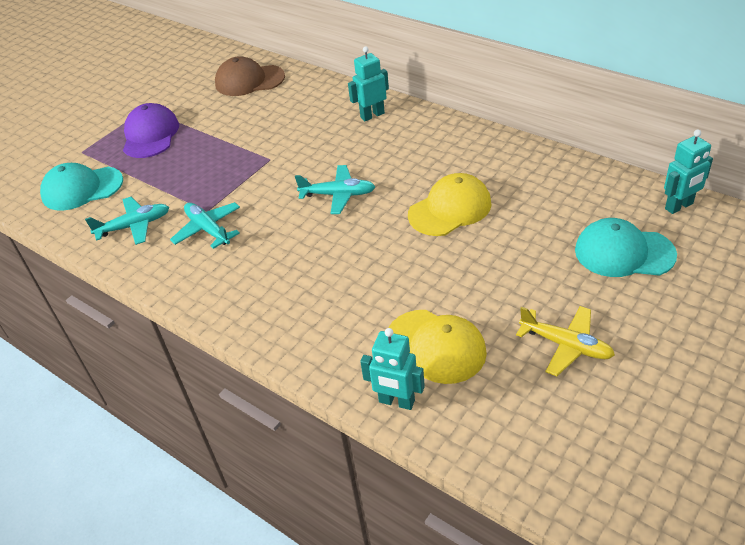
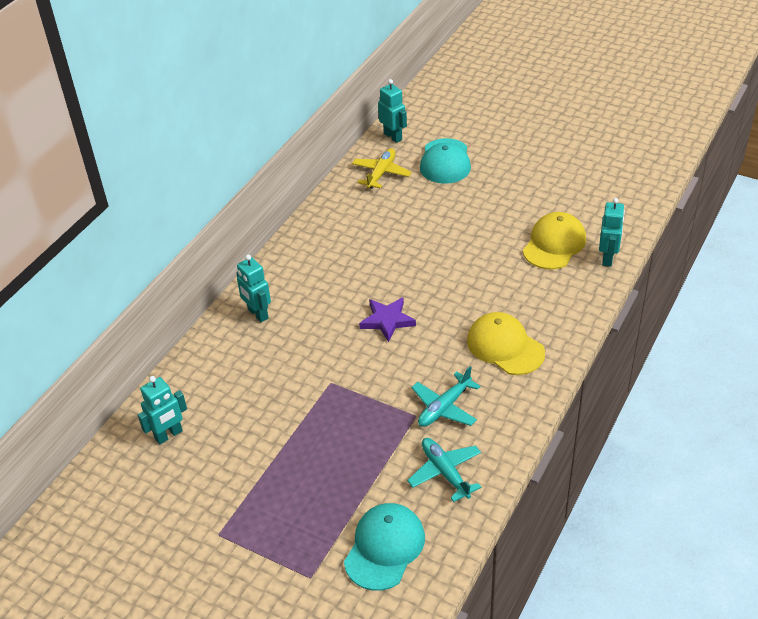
camera: 100 degrees left, 0 degrees up
turquoise cap [40,163,123,211] -> turquoise cap turned 135 degrees counterclockwise [344,503,425,591]
purple cap [123,103,179,158] -> none
brown cap [215,56,285,96] -> turquoise robot [138,376,187,445]
turquoise plane [295,165,375,214] -> purple star [359,298,416,342]
yellow cap [408,173,492,236] -> yellow cap moved to [467,312,545,375]
yellow plane [516,306,615,376] -> yellow plane moved to [352,148,412,189]

